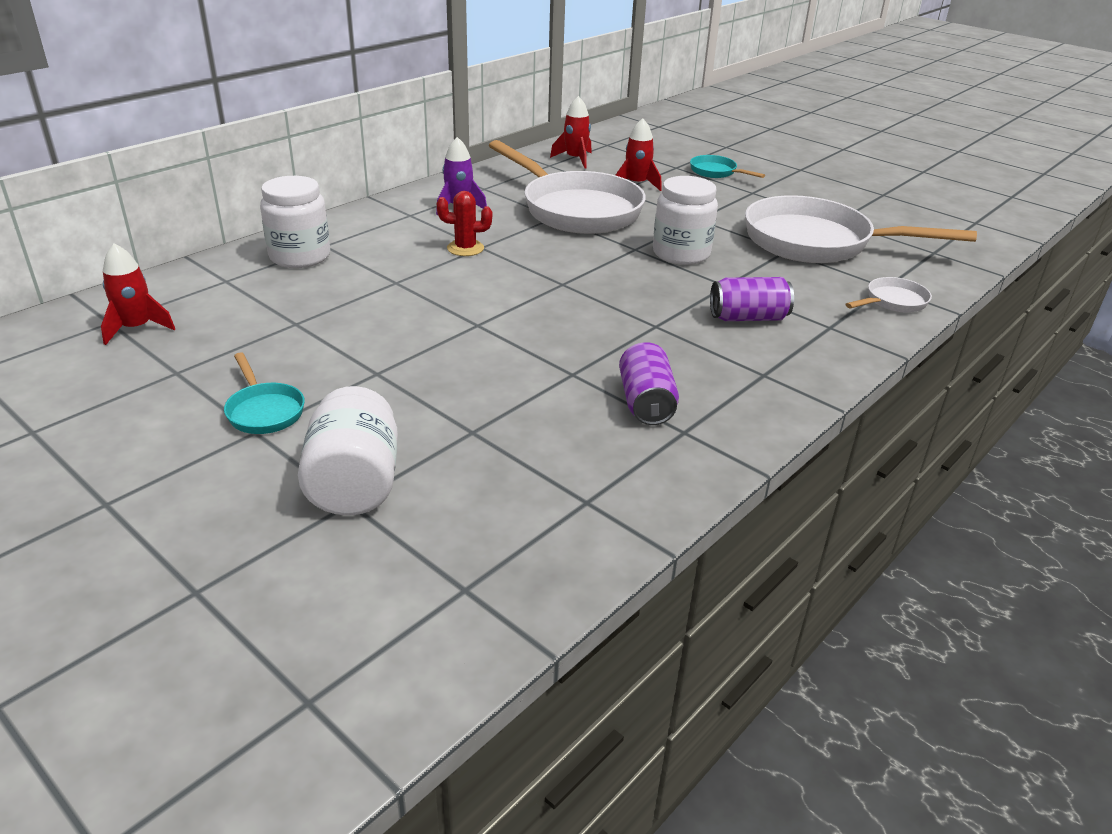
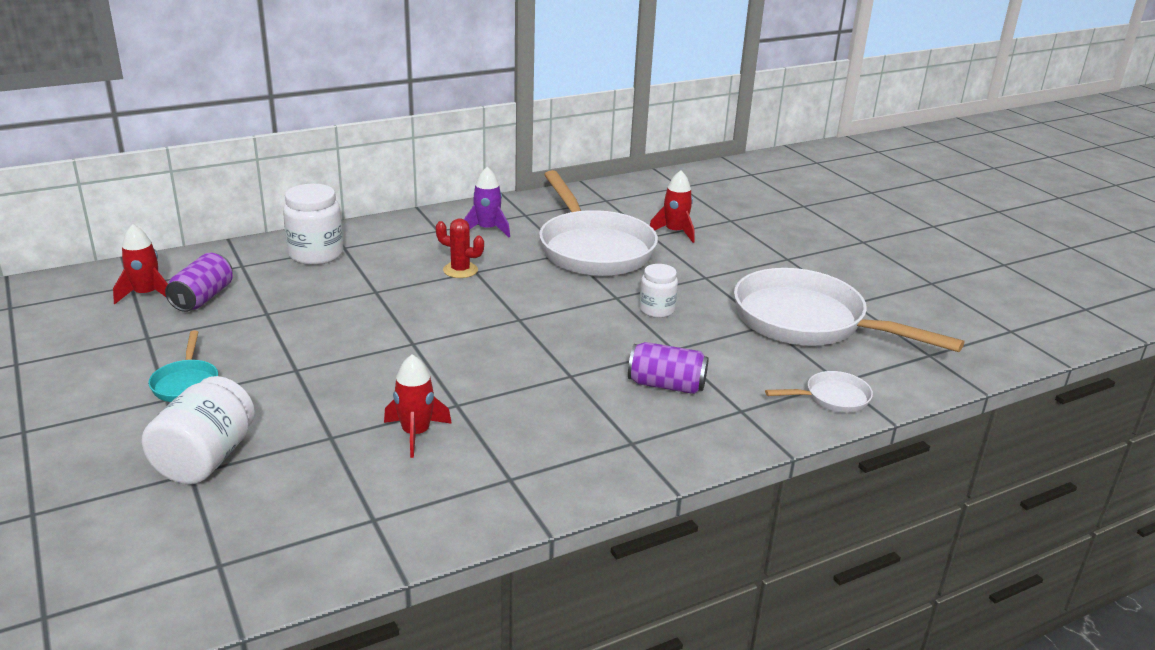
camera: 20 degrees right, 5 degrees down
red rocket [550,96,591,168] -> red rocket moved to [384,354,452,458]
purple can [619,342,679,425] -> purple can moved to [165,253,233,312]
white jar [653,176,718,265] -> white jar [639,264,678,318], size x0.62
turquoise pan [690,155,765,178] -> none

